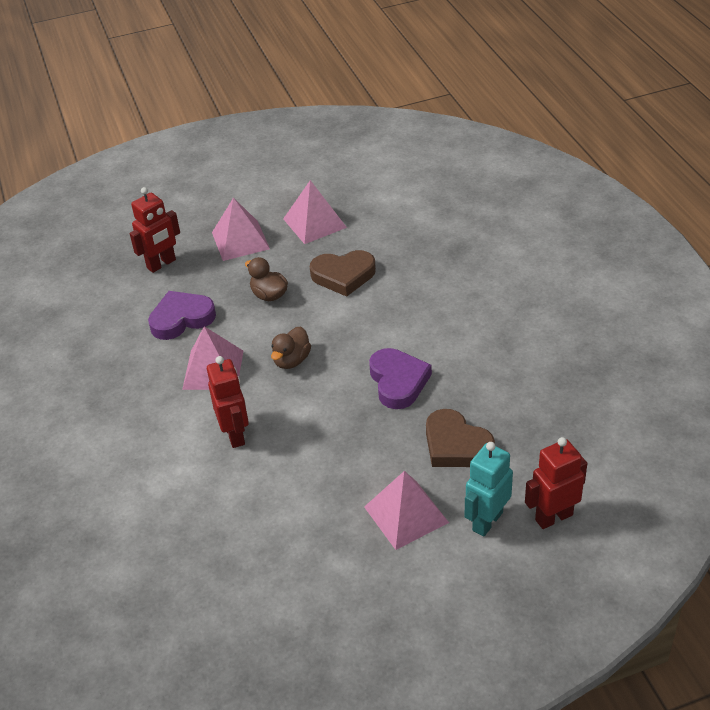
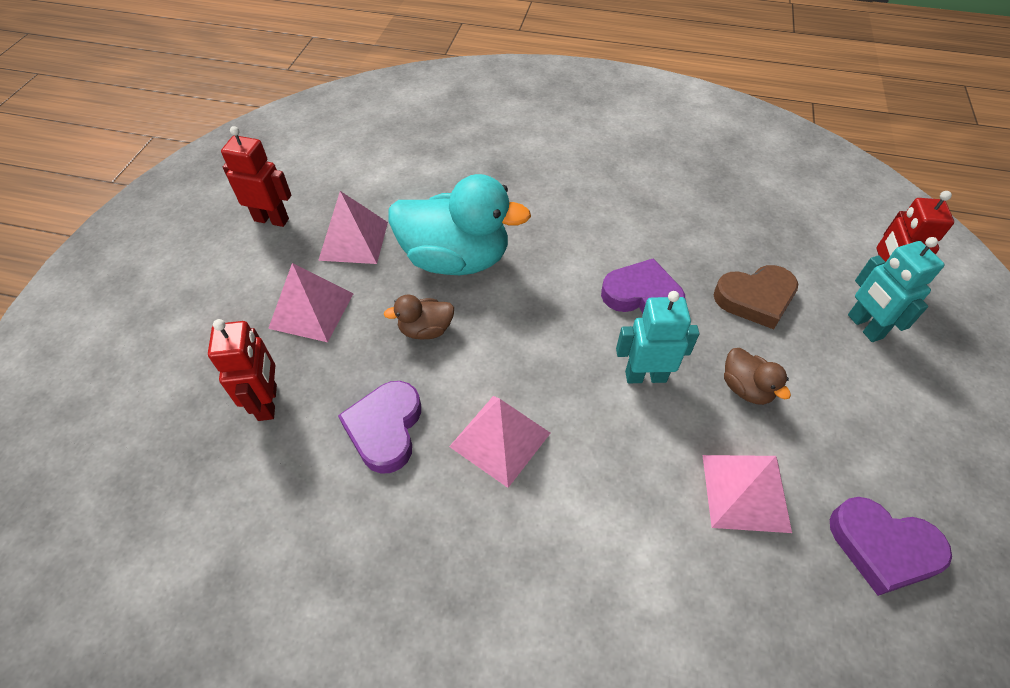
camera: 60 degrees left, 10 degrees up
red robot [207,356,249,448] -> red robot moved to [221,126,291,227]
brown duck [271,327,311,369] -> brown duck moved to [724,348,791,405]
brown heart [310,250,376,297] -> turquoise duck [389,174,531,275]
pink pyramid [364,471,449,550] -> pink pyramid moved to [703,455,792,533]
none -> turquoise robot [616,291,699,383]
none -> purple heart [830,497,952,596]

